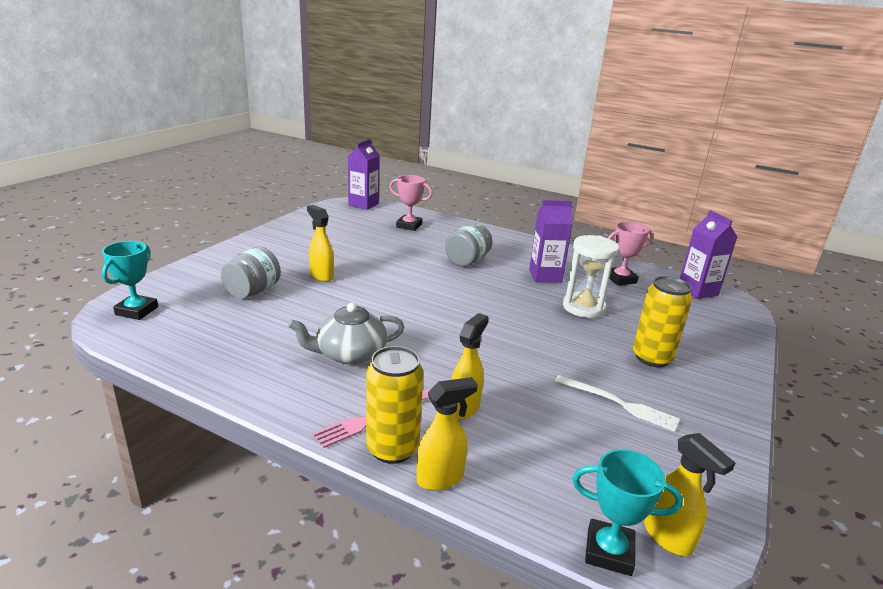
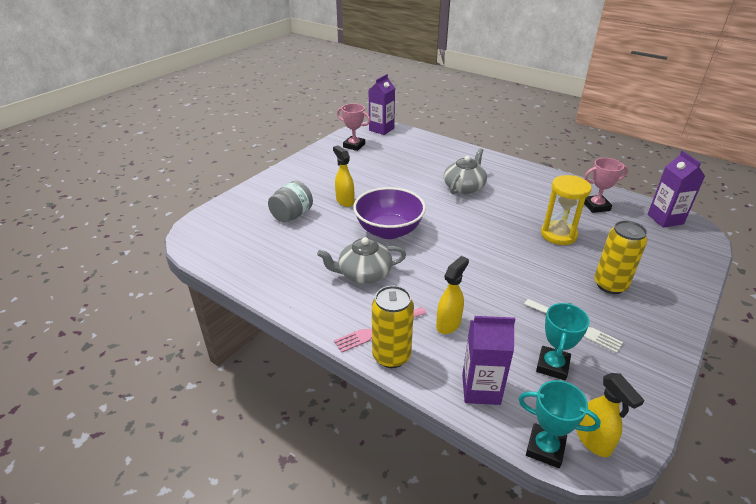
camera: 10 degrees right, 10 degrees up
turquoise trophy [102,241,158,320] -> turquoise trophy moved to [536,303,590,381]
pink trophy [389,175,432,231] -> pink trophy moved to [337,104,370,151]
yellow spray bottle [417,377,478,491] -> none
grey jar [445,224,493,267] -> grey teapot [444,148,487,194]
purple carton [529,200,573,283] -> purple carton moved to [462,316,515,405]
white hourglass [563,235,619,318] -> yellow hourglass [541,175,592,245]
none -> purple bowl [353,187,426,239]

